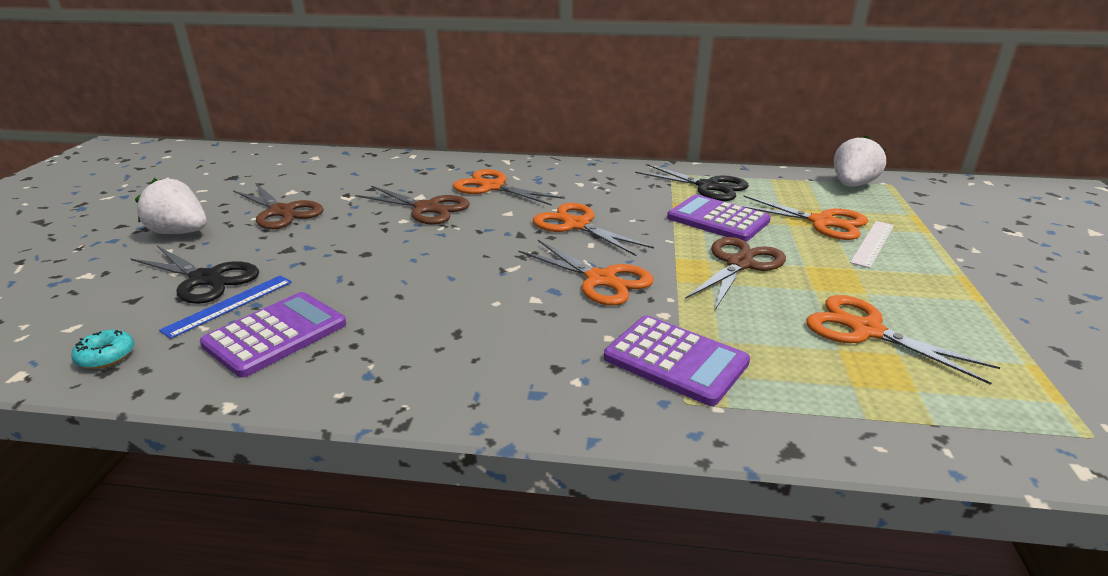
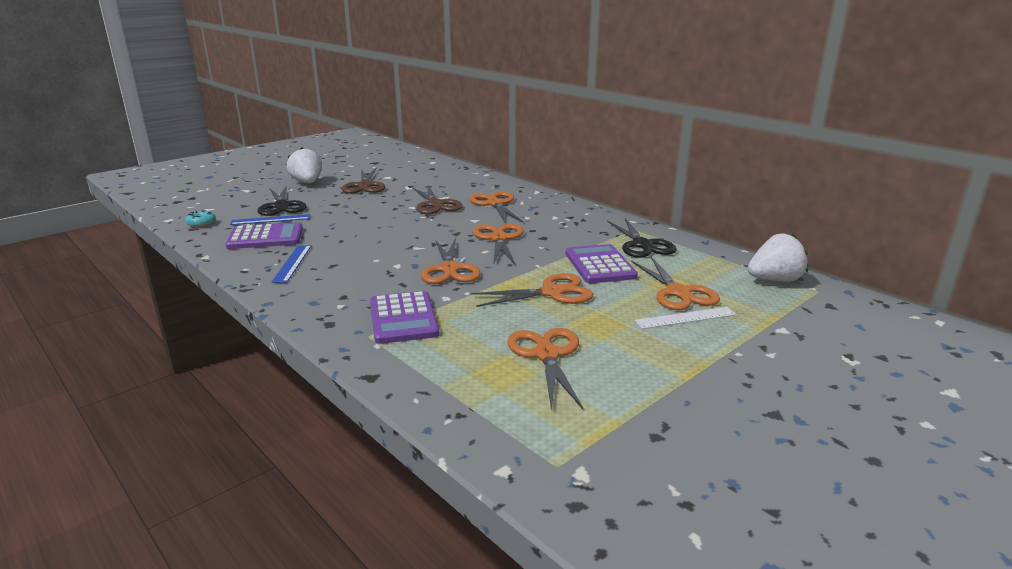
camera: 40 degrees right, 5 degrees down
brown scissors [685,237,786,310] -> orange scissors [471,273,593,307]
none -> blue ruler [272,245,311,283]

